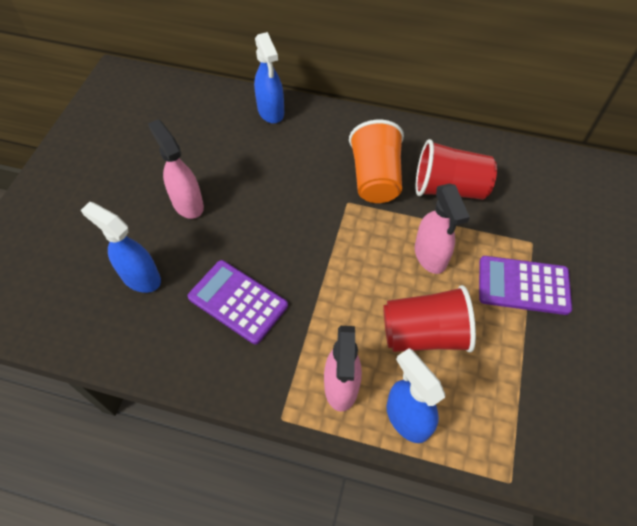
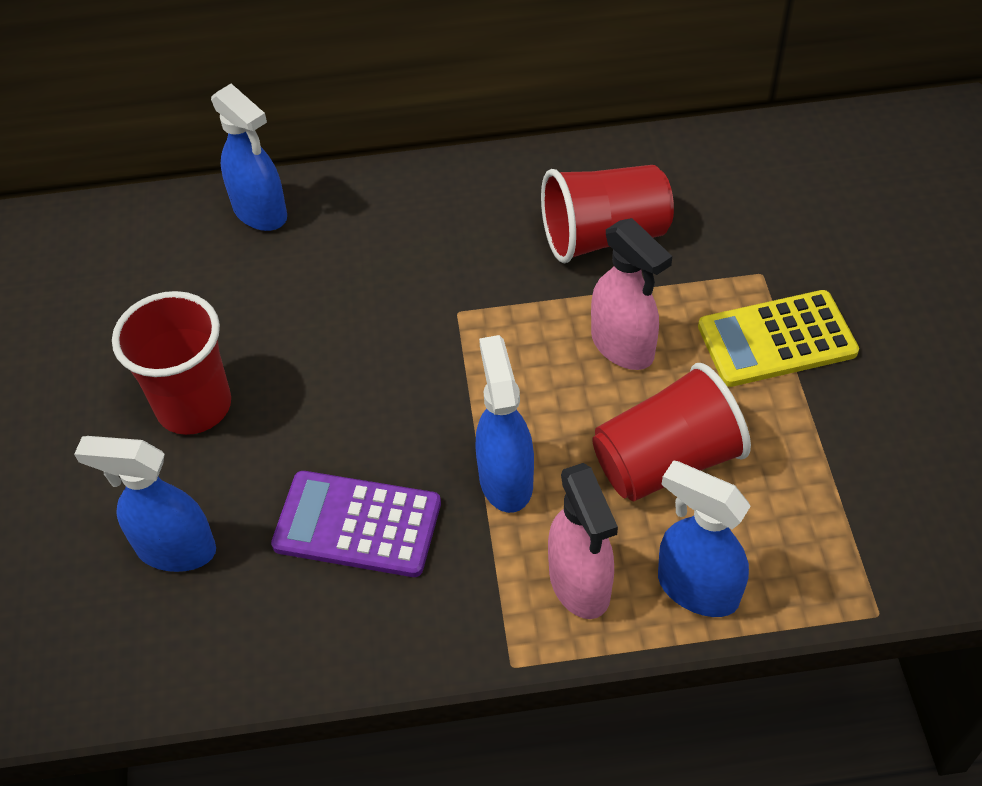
camera: 20 degrees left, 5 degrees down
pink spray bottle [148,119,204,219] -> red cup [112,291,231,435]
orange cup [349,120,404,203] -> none
purple calculator [479,256,572,315] -> yellow calculator [698,290,859,387]
none -> blue spray bottle [475,335,534,513]

